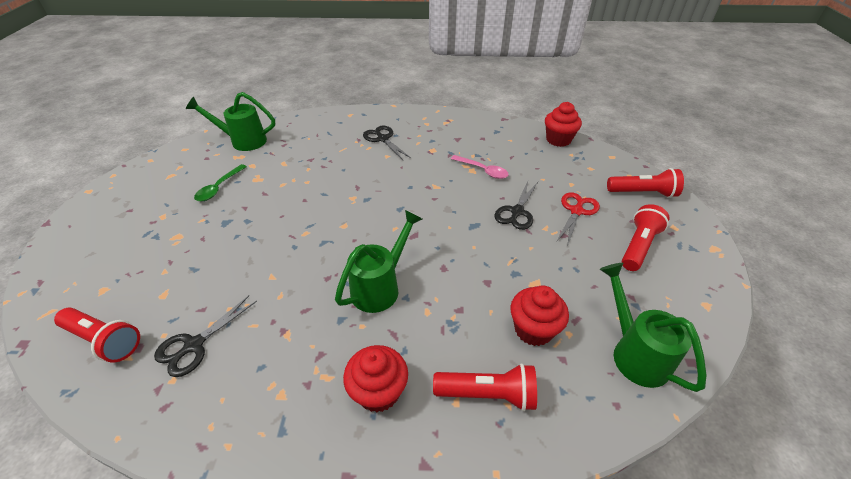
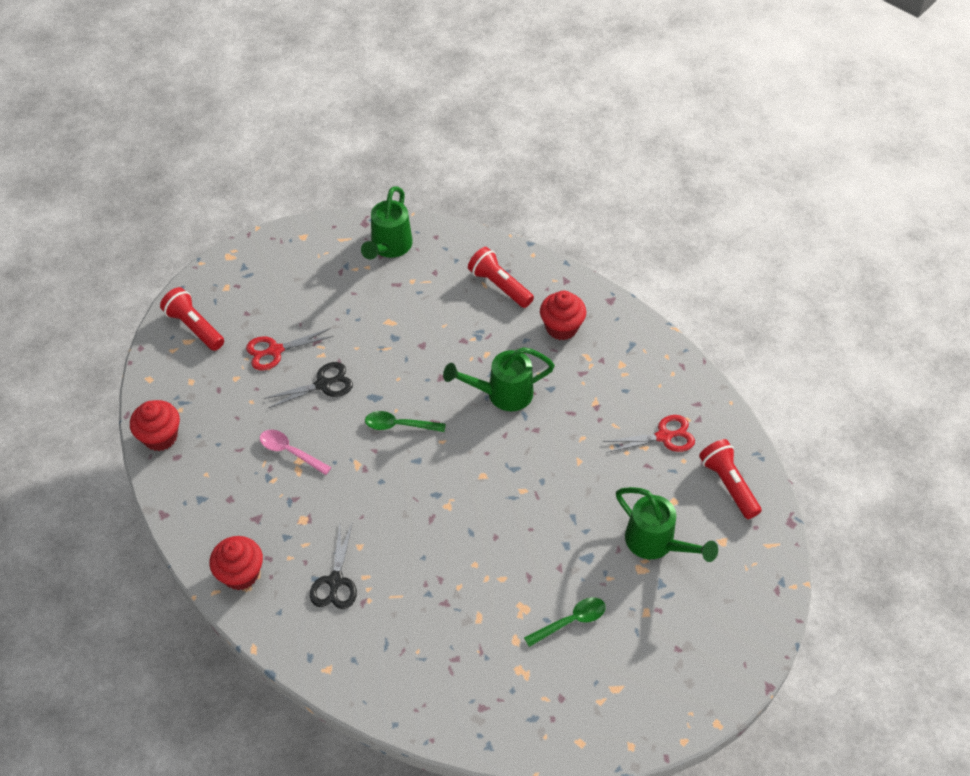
camera: 140 degrees left, 10 degrees up
black scissors [154,295,257,377] -> red scissors [603,415,695,453]
green watering can [186,92,275,151] -> green watering can moved to [616,487,718,562]
pink spoon [451,155,509,179] -> pink spoon turned 45 degrees counterclockwise [260,430,332,475]
red cupcake [510,285,569,346] -> red cupcake moved to [209,536,263,590]
red flashlight [622,204,669,271] -> none
none -> green spoon [365,411,446,432]

